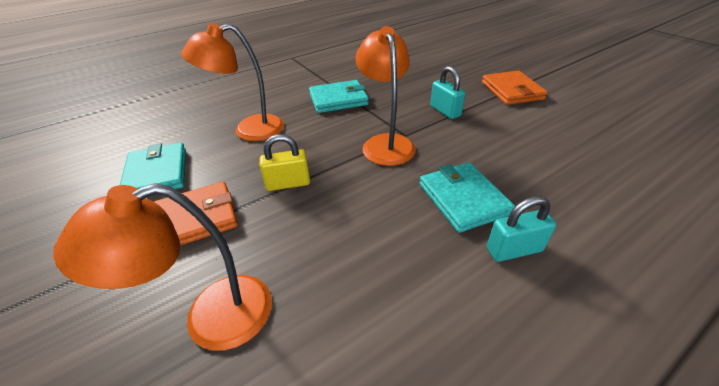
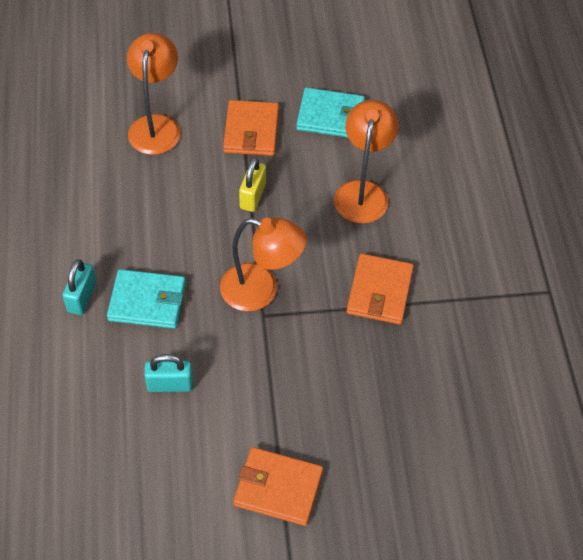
camera: 115 degrees right, 15 degrees up
turquoise wallet [309,80,369,113] -> orange wallet [347,254,414,325]
turquoise padlock [430,66,465,119] -> turquoise padlock moved to [144,354,193,392]

